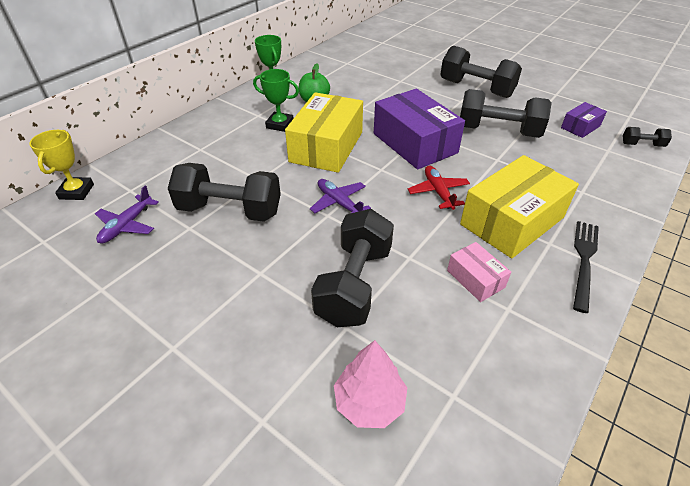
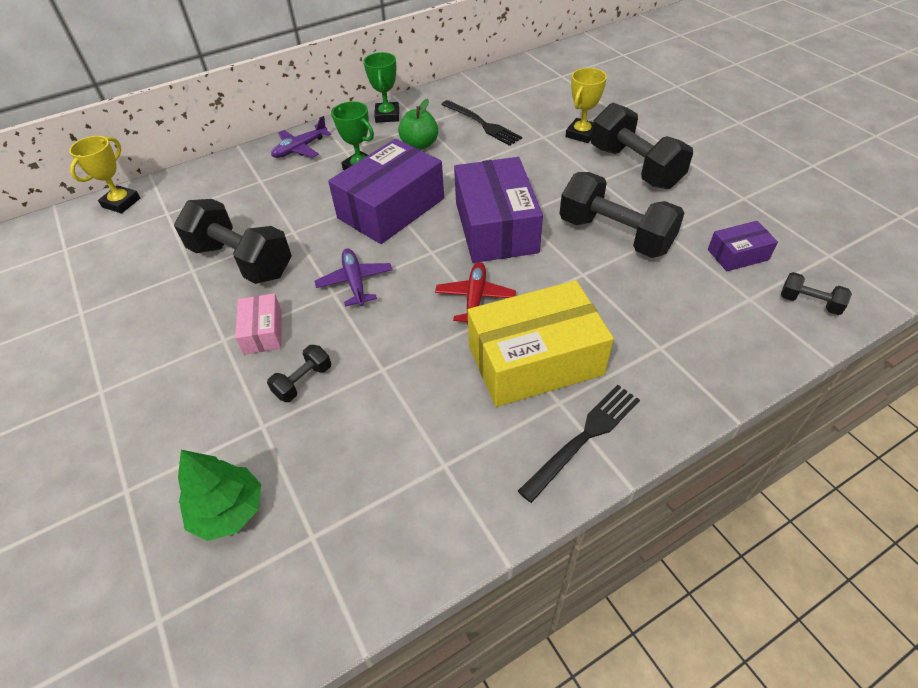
camera: 25 degrees right, 5 degrees up
purple plane [95,186,159,244] -> purple plane moved to [271,116,331,158]
yellow box [285,92,363,173] -> purple box [328,139,444,244]
black dumbbell [311,209,394,327] -> black dumbbell [267,345,331,402], size x0.46
pink tree [334,340,407,428] -> green tree [178,450,261,541]
pink box [447,242,511,302] -> pink box moved to [235,293,282,355]
none -> black fork [441,100,522,146]
none -> yellow trophy [565,68,607,143]

